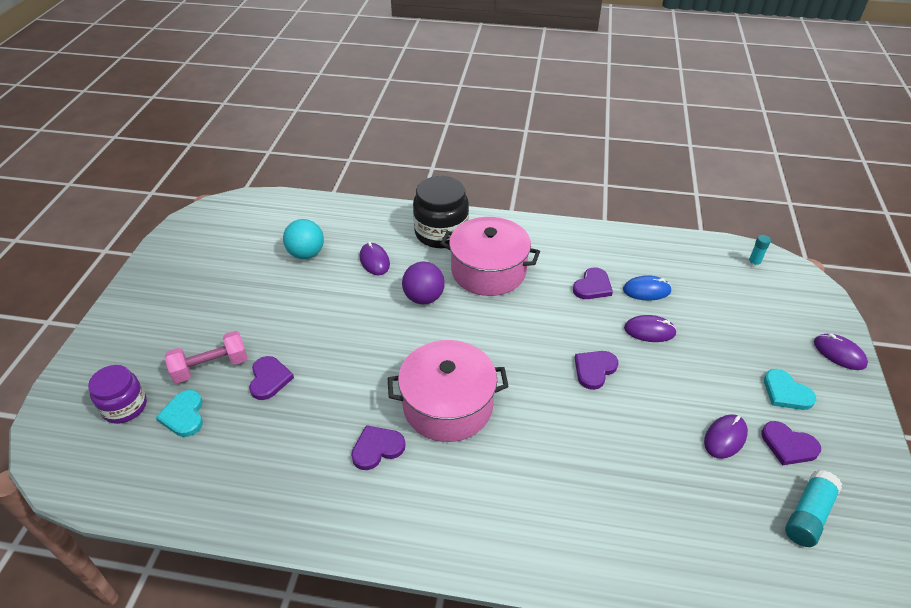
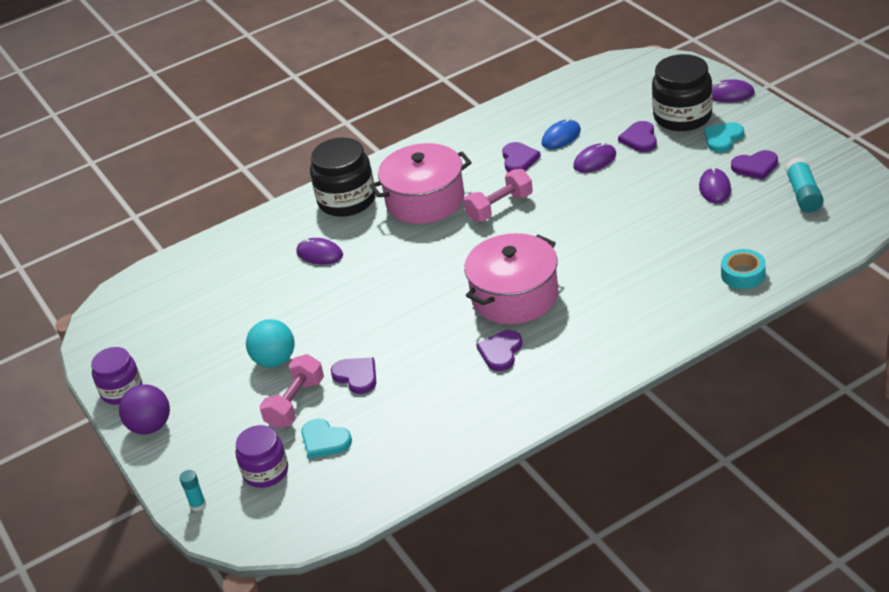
camera: 35 degrees left, 5 degrees down
turquoise ball [283,219,324,259] -> turquoise ball moved to [246,319,295,368]
purple ball [402,262,445,304] -> purple ball moved to [119,384,170,434]
purple heart [575,351,618,390] -> purple heart moved to [618,121,657,152]
turquoise glue stick [748,235,771,268] -> turquoise glue stick moved to [179,470,206,511]
turquoise heart [764,369,816,410] -> turquoise heart turned 120 degrees clockwise [704,122,744,153]
none -> purple jar [91,347,142,405]
none -> pink dumbbell [464,169,533,222]
none -> black jar [652,54,713,131]
none -> turquoise tape [721,249,766,289]

